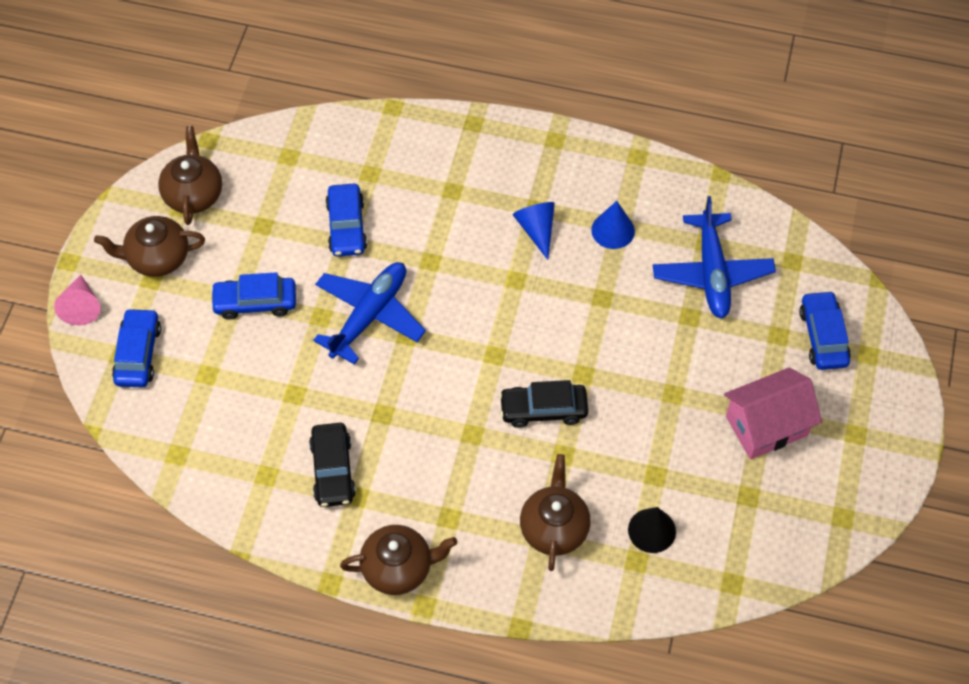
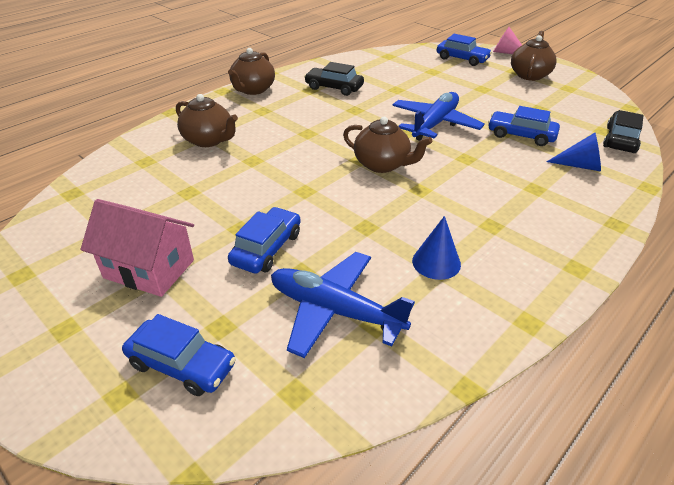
camera: 120 degrees right, 20 degrees down
brown teapot [158,126,222,225] -> brown teapot moved to [343,117,432,173]
blue car [210,272,296,320] -> blue car moved to [228,207,301,273]
blue plane [313,262,426,365] -> blue plane turned 120 degrees counterclockwise [392,92,484,141]
black car [499,380,588,428] -> black car moved to [603,110,643,153]
blue cone [513,202,555,260] -> blue cone moved to [547,133,601,172]
black cone [628,507,676,553] -> none
pink house [724,367,822,459] -> pink house turned 75 degrees counterclockwise [81,199,194,297]

